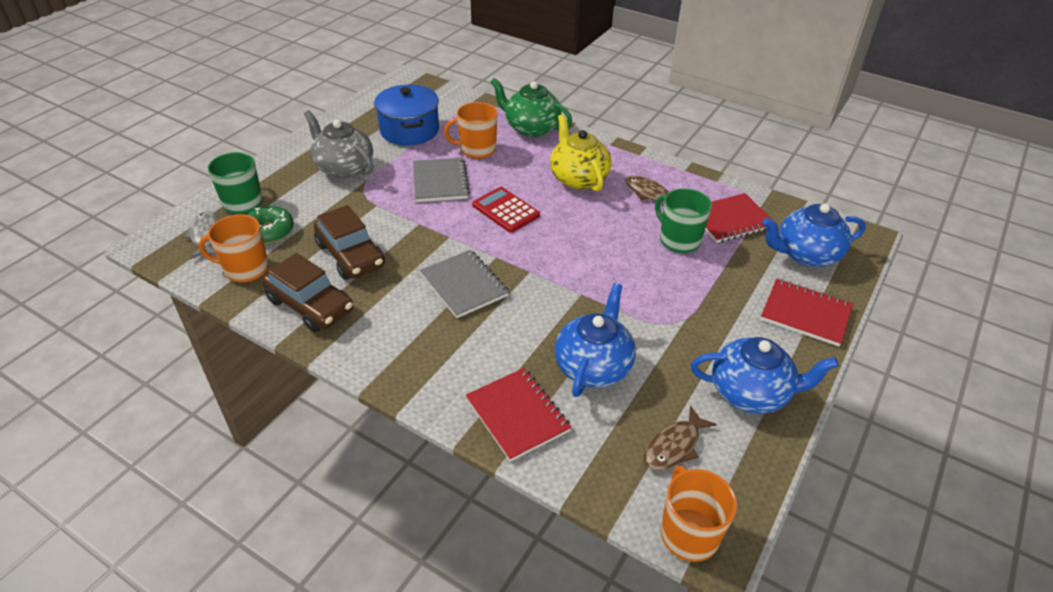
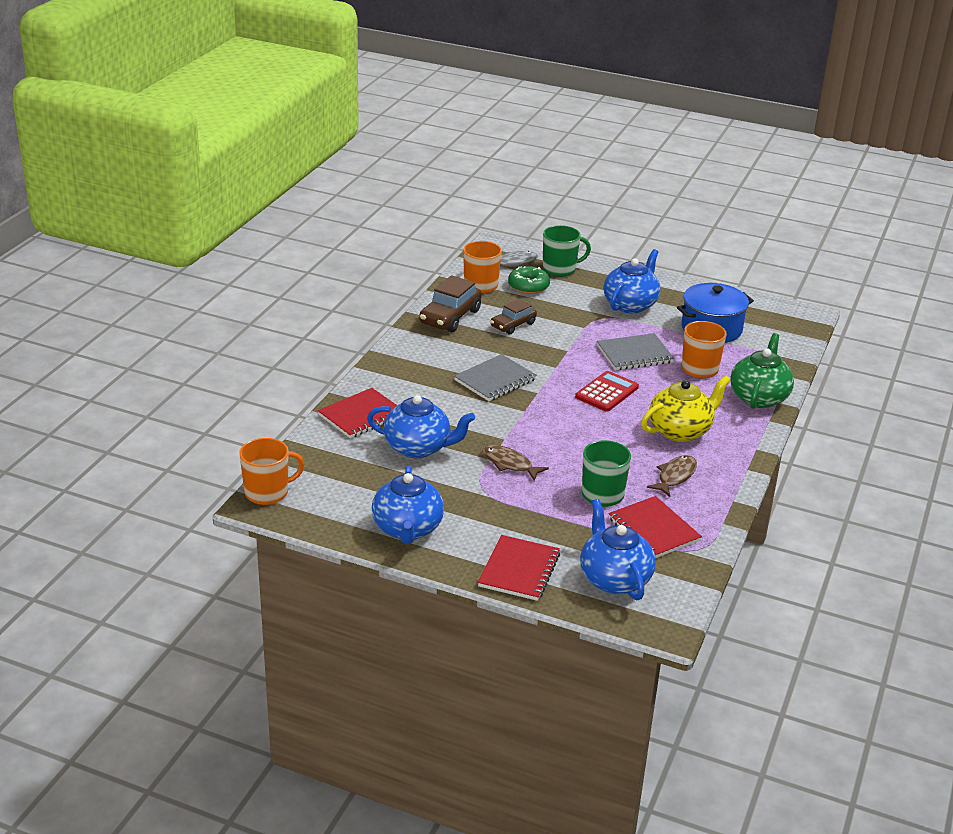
camera: 80 degrees right, 10 degrees down
grey teapot [304,110,373,179] -> blue teapot [604,249,661,313]
brown car [314,205,385,280] -> brown car [490,299,537,334], size x0.64
brown fish [644,406,717,470] -> brown fish moved to [482,445,549,481]

